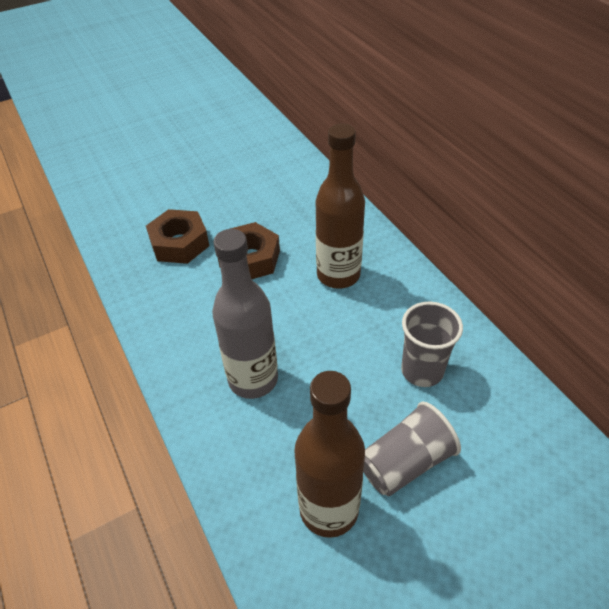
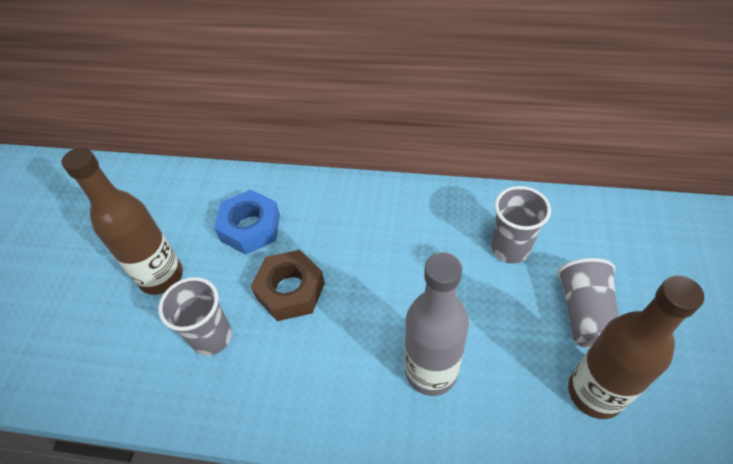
camera: 50 degrees left, 5 degrees up
brown nut [146,209,209,264] -> grey cup [158,277,232,356]
brown bottle [316,123,365,289] -> brown bottle moved to [62,147,183,295]
none -> blue nut [214,190,280,255]

